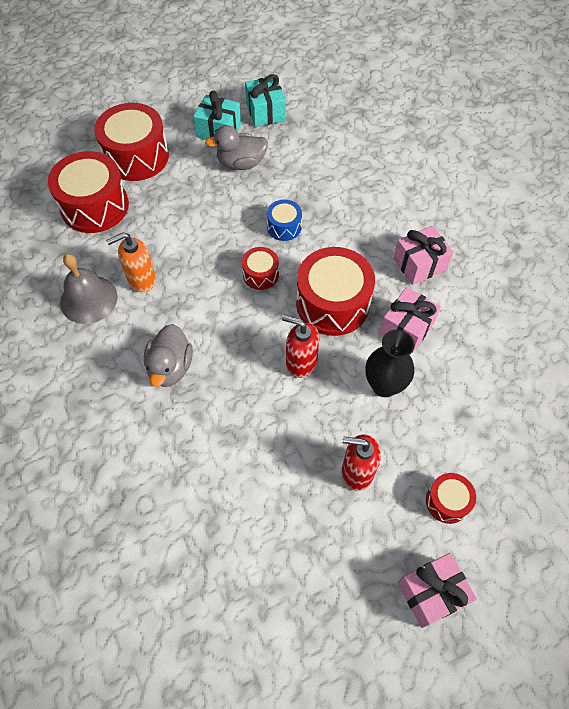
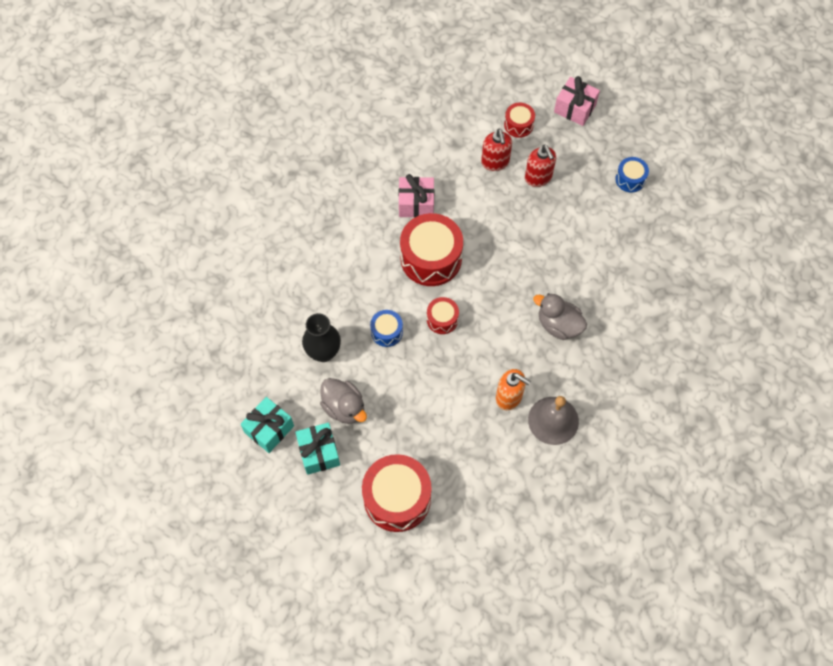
camera: 125 degrees left, 5 degrees up
red drum [48,151,129,233] -> none
grey duck [144,324,193,387] -> grey duck turned 120 degrees counterclockwise [533,293,587,340]
red soap dispenser [282,315,319,378] -> red soap dispenser moved to [481,129,512,171]
black vase [365,330,415,397] -> black vase moved to [302,313,341,362]
pink gift [393,226,453,285] -> none
none -> blue drum [615,157,649,193]

